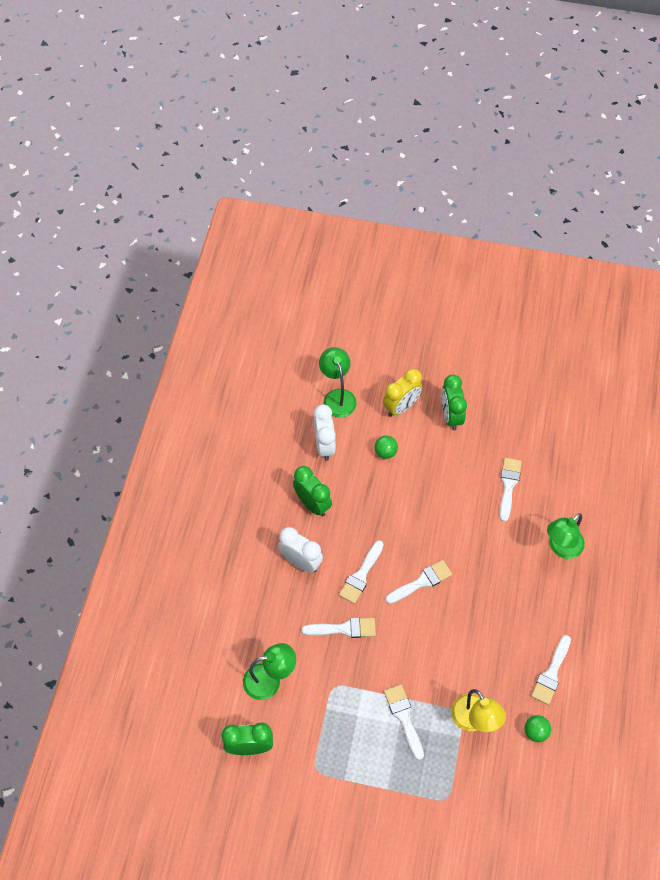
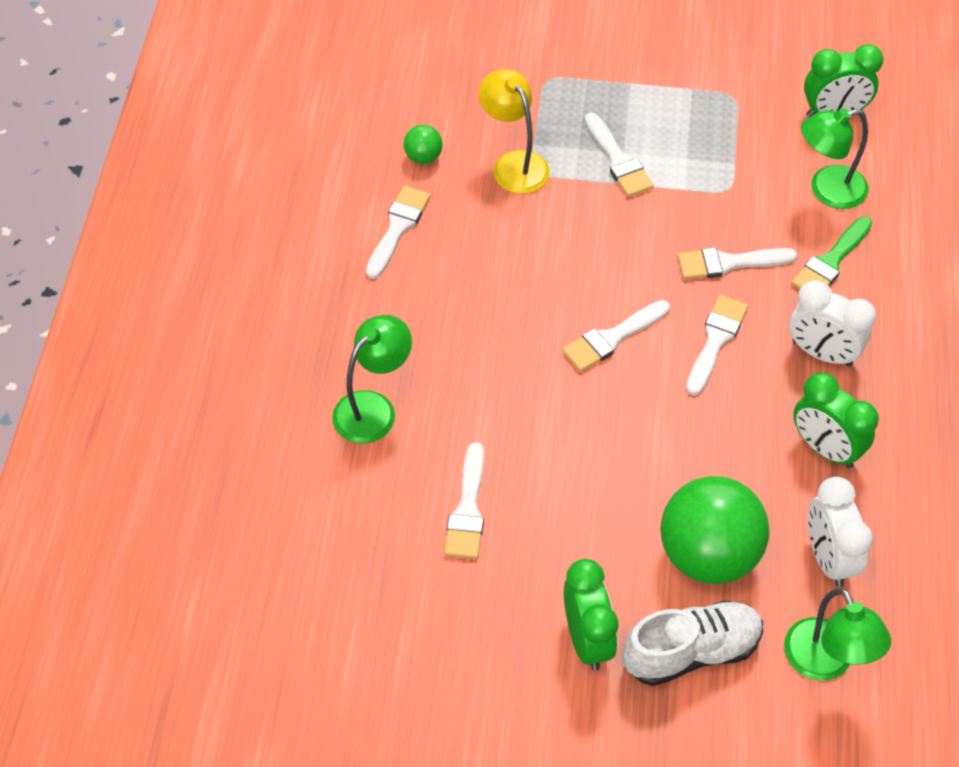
camera: 175 degrees right, 5 degrees down
green ball [375,435,398,459] -> green ball [660,476,769,584], size x2.31
yellow clock [383,368,422,417] -> white shoe [622,600,763,686]
none -> green brush [791,217,872,289]

